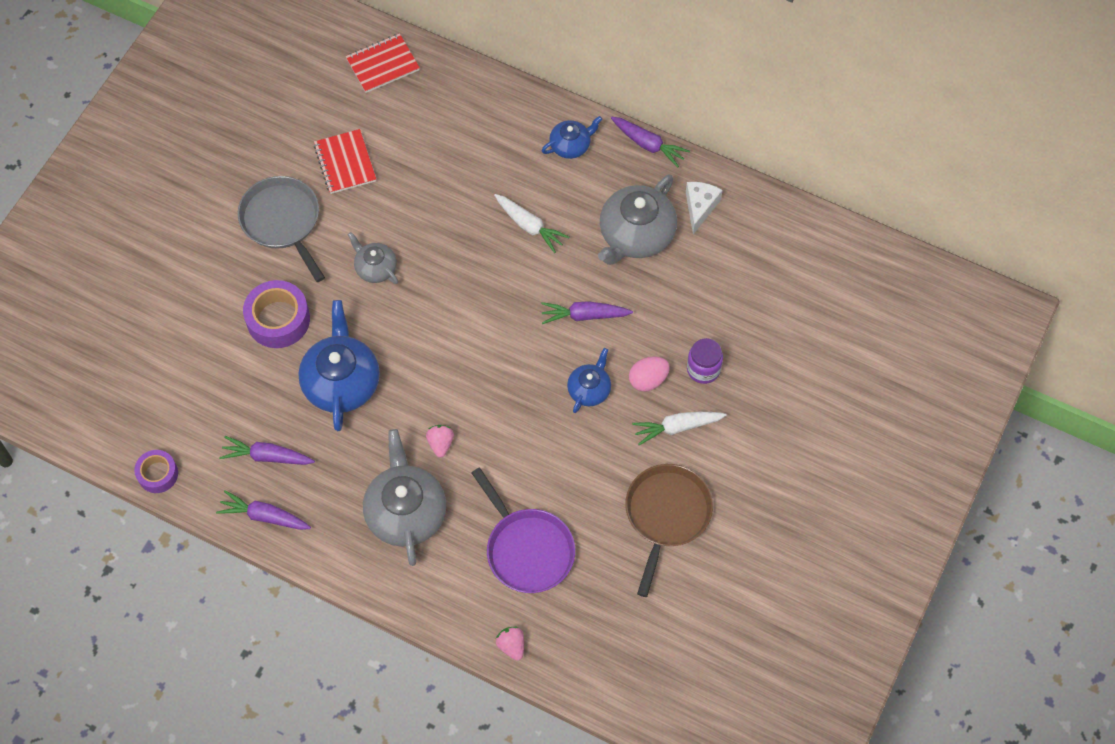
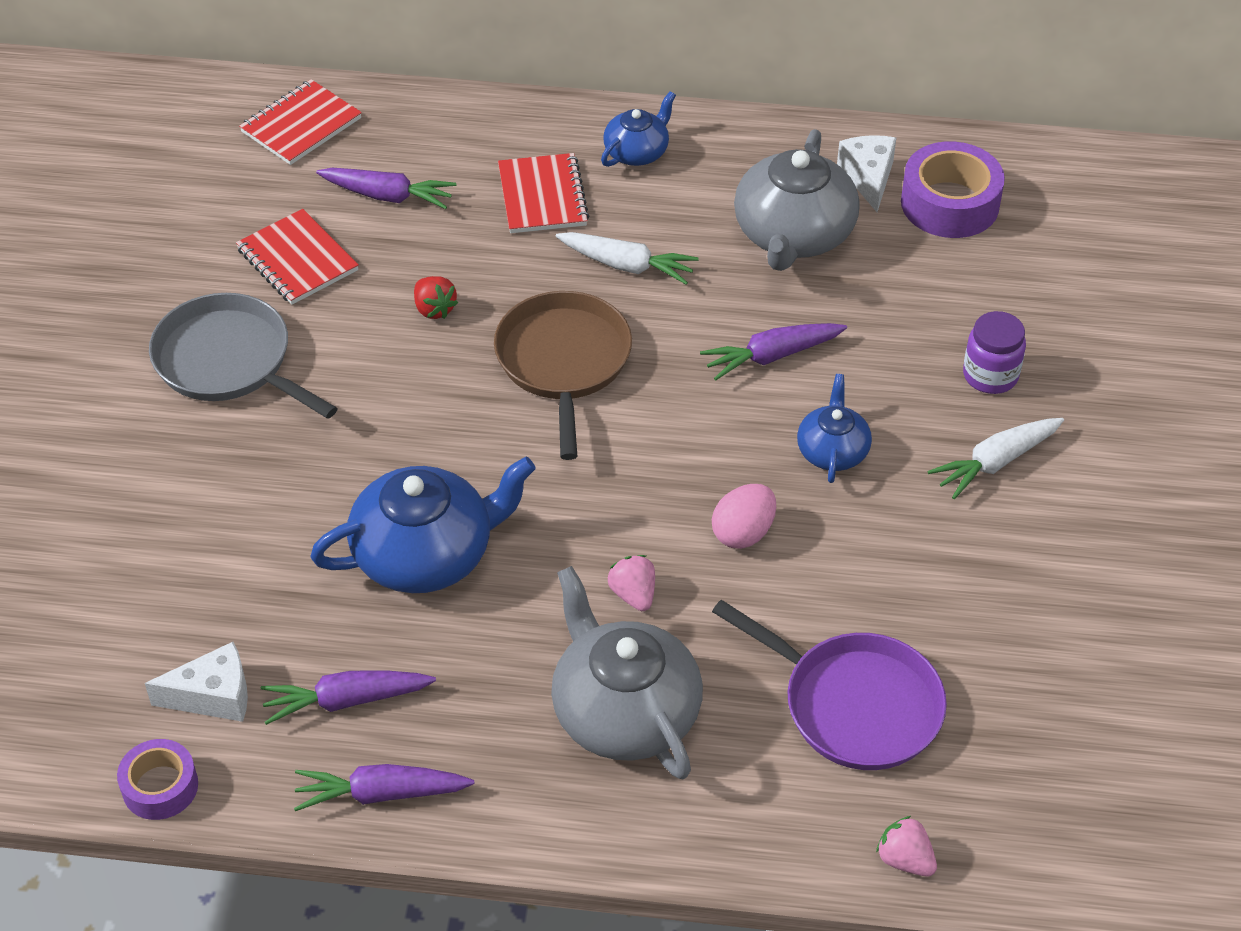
camera: 20 degrees left, 15 degrees down
purple tape [243,280,310,348] -> purple tape moved to [901,141,1005,238]
blue teapot [298,300,380,431] -> blue teapot turned 90 degrees clockwise [310,457,536,593]
grey teapot [348,232,398,284] -> none
purple carrot [611,117,690,168] -> purple carrot moved to [316,168,456,209]
brown pan [625,464,713,597] -> brown pan moved to [494,291,632,460]
pink egg [629,357,670,391] -> pink egg moved to [712,484,776,549]
none -> white cheese [145,642,248,722]
none -> red strawberry [414,276,458,319]
none -> red notebook [498,153,589,233]

